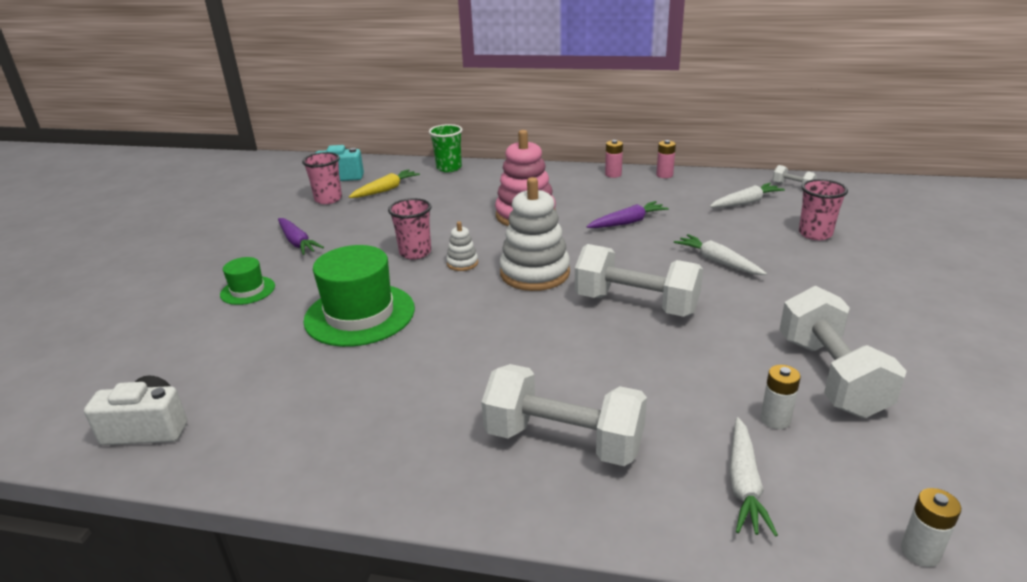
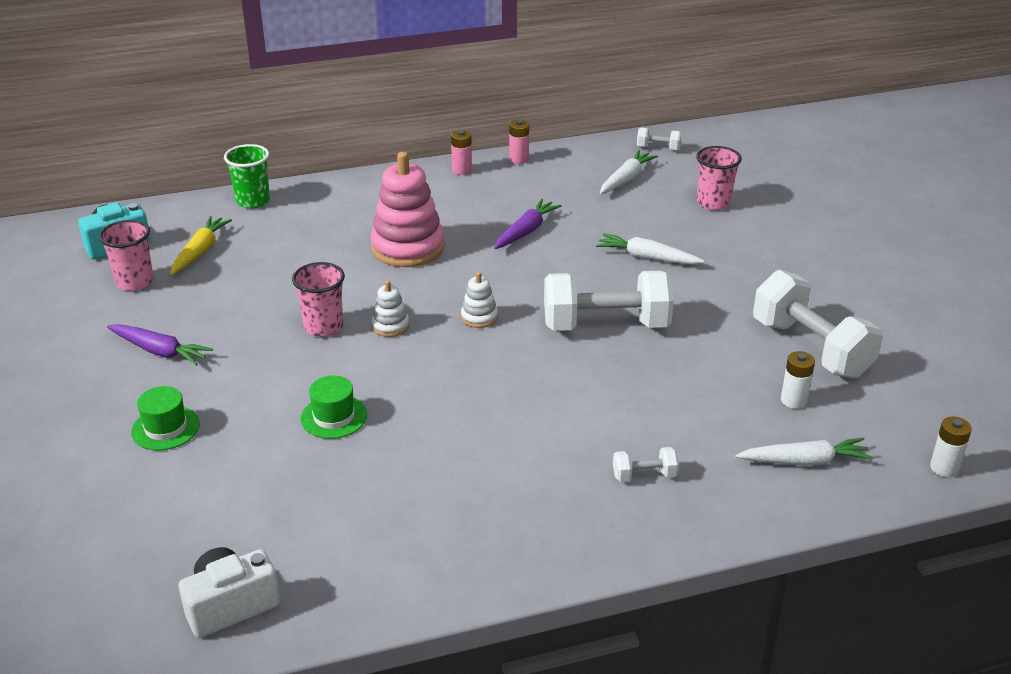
camera: 30 degrees left, 5 degrees up
green hat [303,245,415,347] -> green hat [301,375,367,439], size x0.52
white dumbbell [481,364,647,466] -> white dumbbell [613,447,679,482], size x0.43
white stacking toy [499,177,570,291] -> white stacking toy [461,272,498,328], size x0.47
white carrot [729,417,778,537] -> white carrot turned 75 degrees counterclockwise [735,438,874,466]

